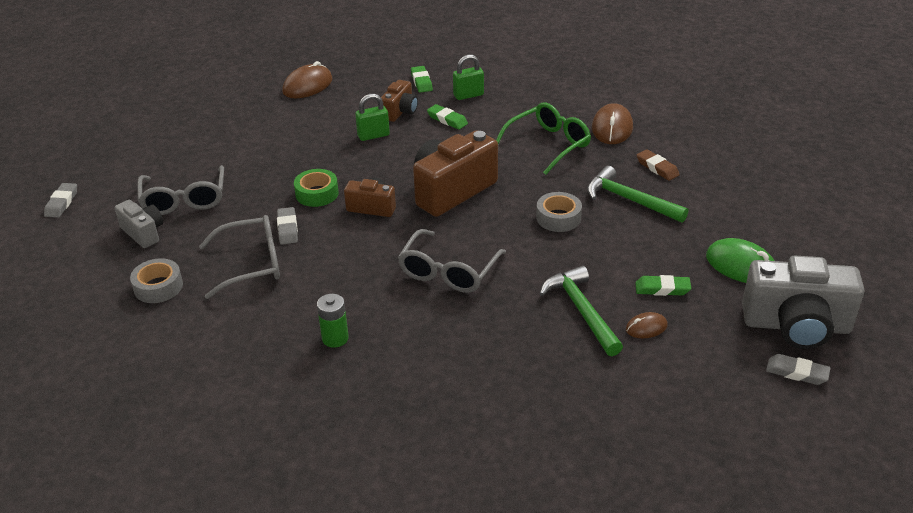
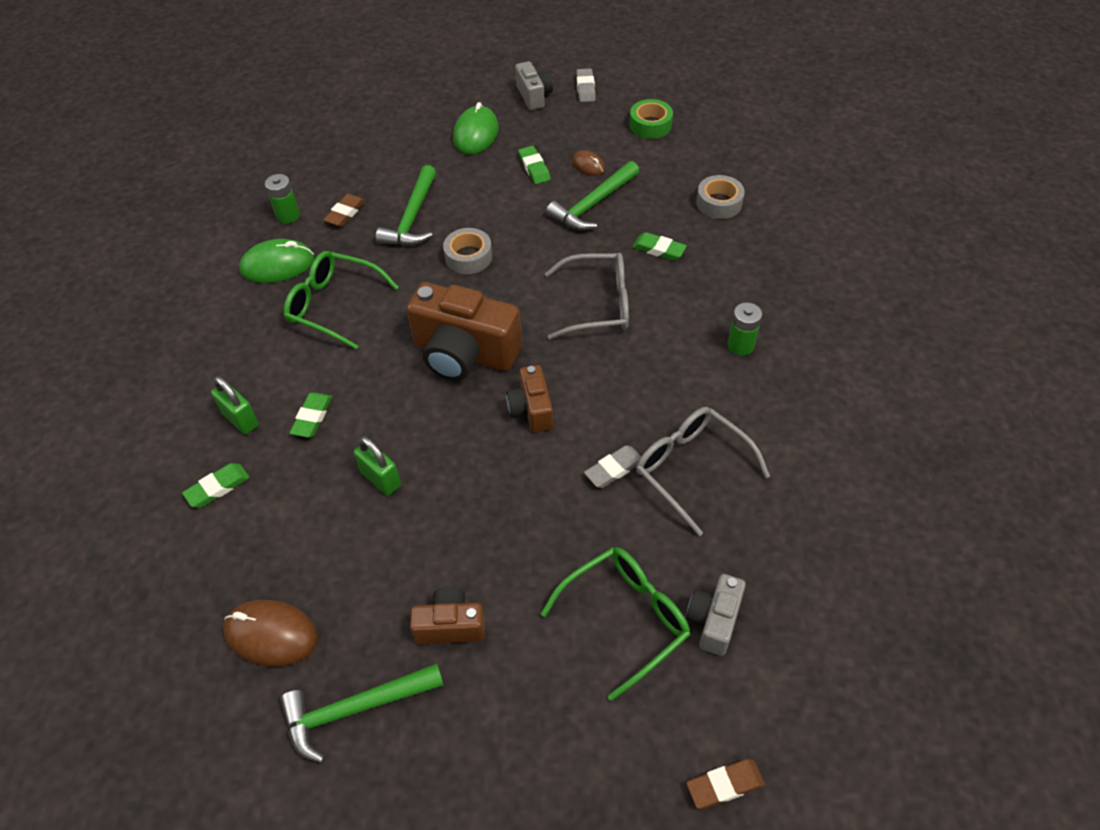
camera: 115 degrees left, 15 degrees up
grey eraser [44,183,77,218] -> brown eraser [686,759,765,809]
grey tape [130,258,183,303] -> grey tape moved to [696,175,745,219]
grey glasses [137,165,224,215] -> green glasses [541,547,690,701]
green tape [294,169,339,207] -> green tape moved to [630,99,673,139]
brown camera [381,80,418,122] -> brown camera moved to [410,587,485,644]
brown mouse [592,103,633,144] -> green mouse [239,239,314,283]
grey camera [742,256,864,349] -> grey camera [515,61,553,110], size x0.54
none -> green battery [265,174,300,224]
none -> green hammer [280,664,444,763]
none -> green eraser [632,232,687,261]

